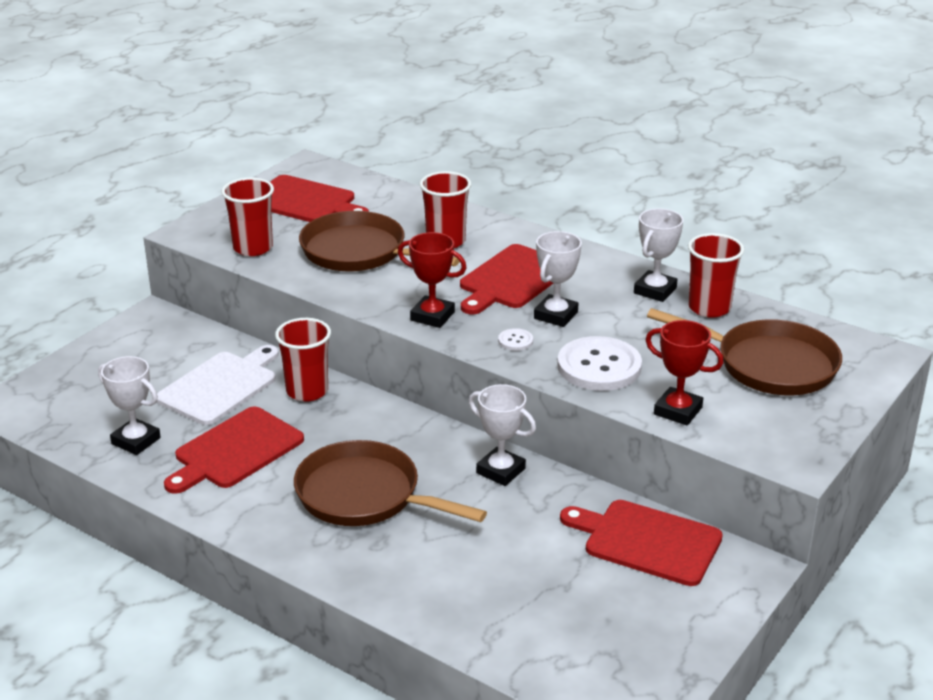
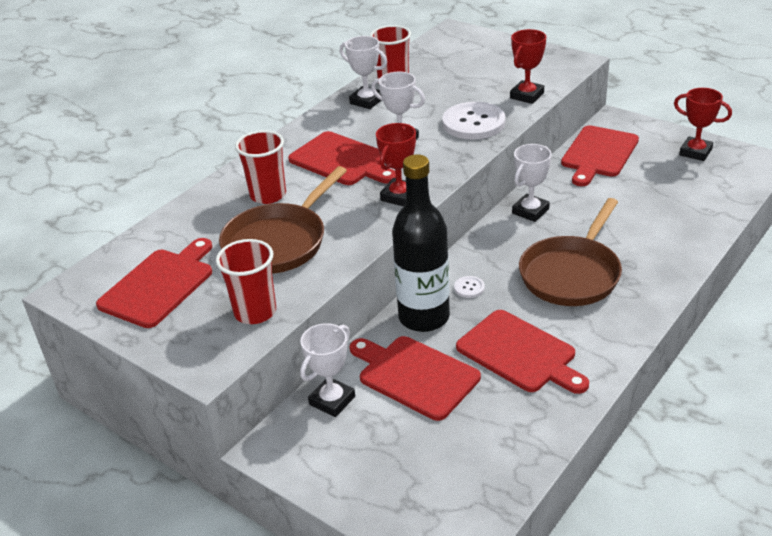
camera: 85 degrees left, 5 degrees up
white trophy [98,356,161,455] -> white trophy moved to [300,323,355,417]
white cutting board [157,345,279,425] -> red cutting board [350,336,481,421]
red cup [275,318,331,402] -> black bottle [392,155,450,332]
white button [498,328,533,351] -> white button moved to [454,276,485,298]
brown pan [647,308,842,395] -> none
none -> red trophy [674,88,732,161]

